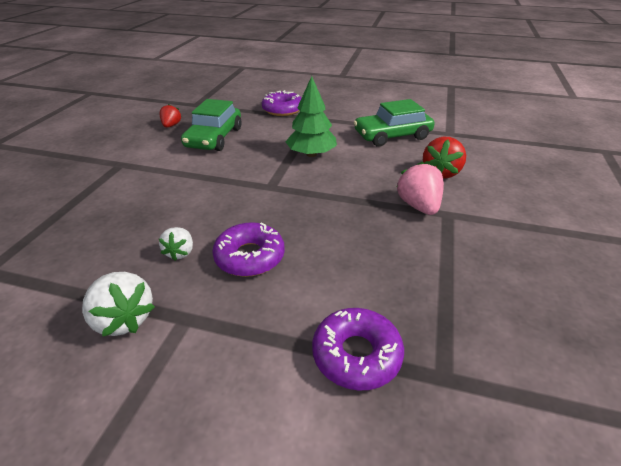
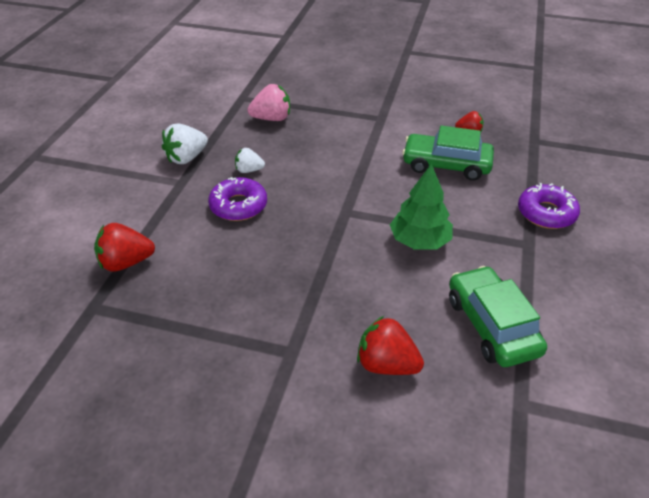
camera: 90 degrees right, 5 degrees up
purple donut [312,308,404,391] -> red strawberry [94,223,155,272]
pink strawberry [397,161,444,215] -> pink strawberry moved to [247,84,290,121]

